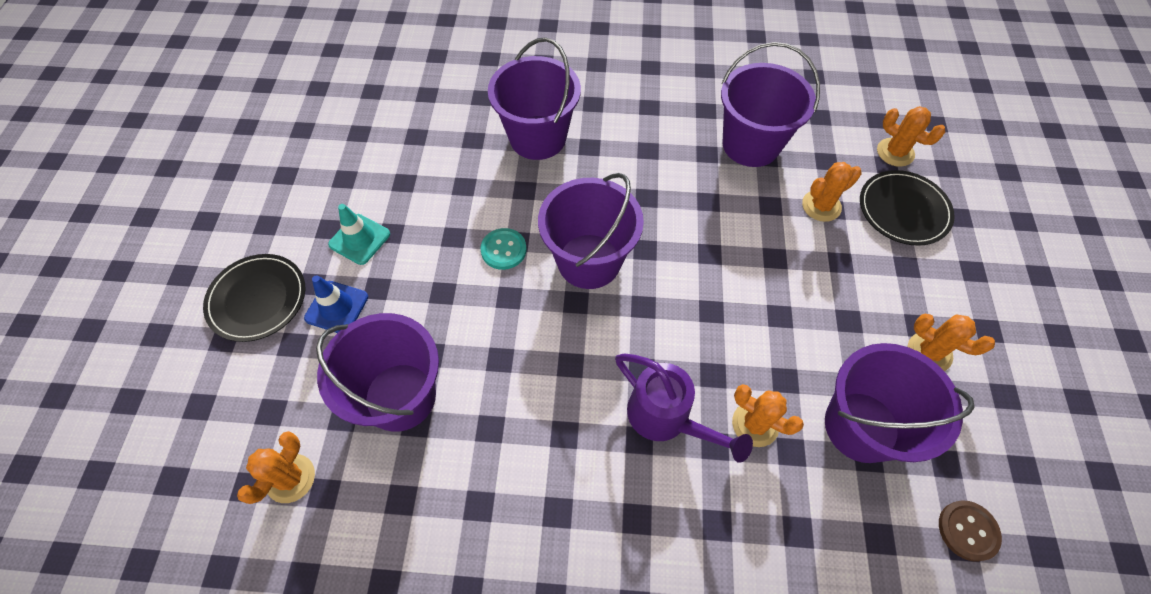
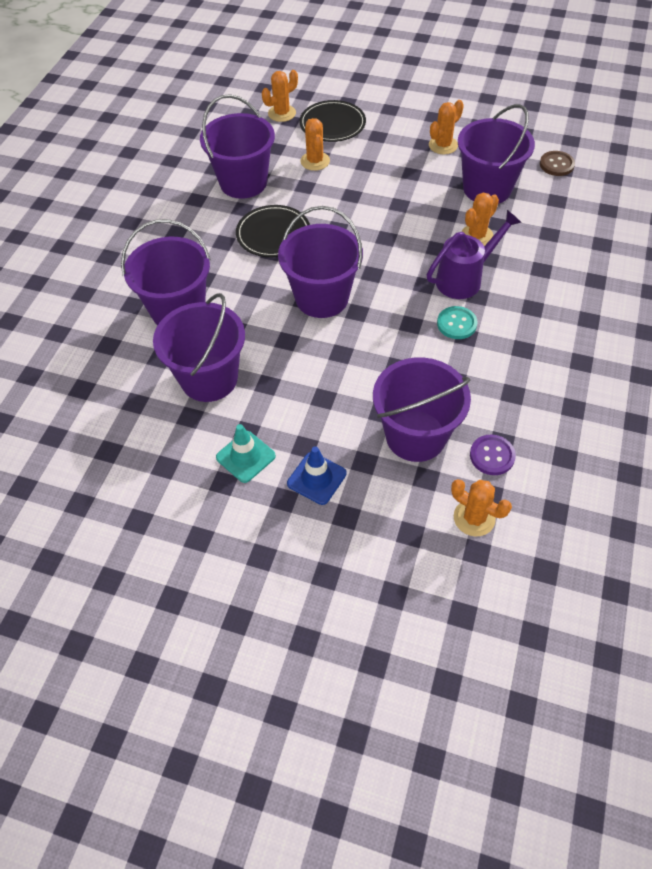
camera: 75 degrees left, 5 degrees down
black plate [203,254,305,342] -> black plate moved to [236,205,310,257]
turquoise button [480,228,527,270] -> turquoise button moved to [437,306,478,339]
none -> purple bucket [153,293,245,402]
none -> purple button [470,435,516,475]

